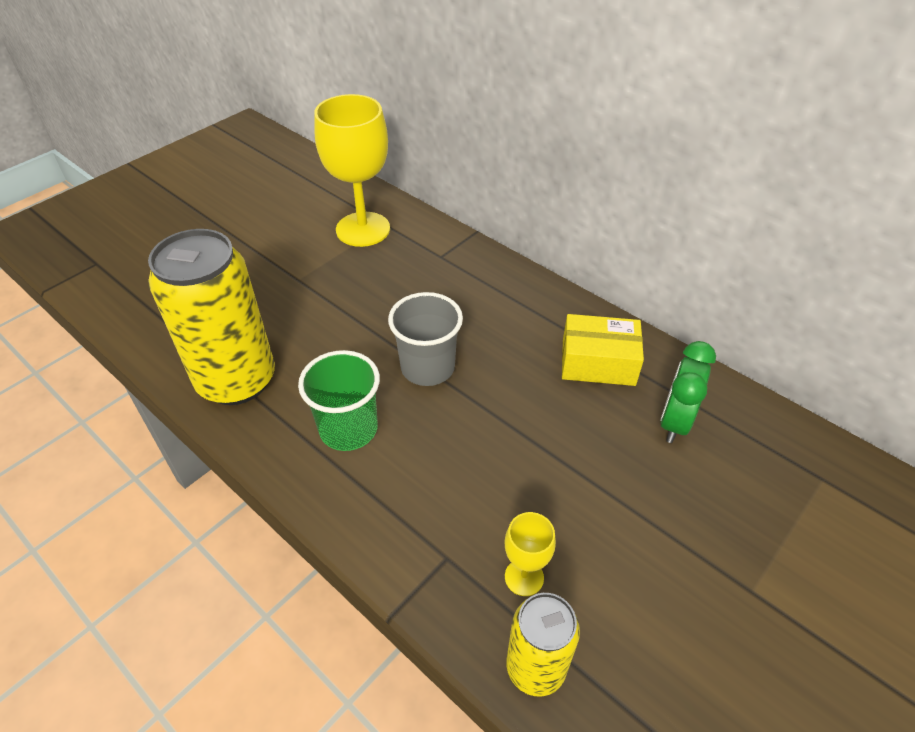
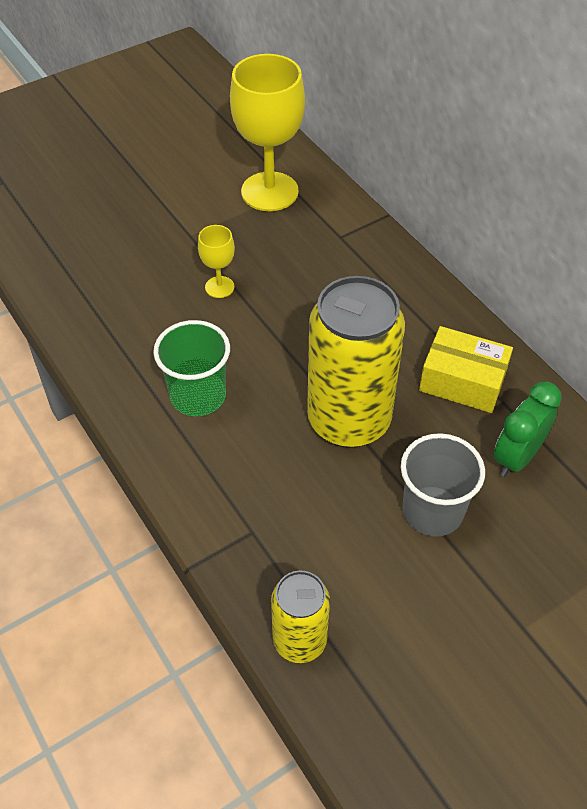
camera: 15 degrees right, 5 degrees up
yellow can [148,229,275,405] -> yellow can moved to [307,276,405,448]
grey cup [388,292,463,386] -> grey cup moved to [401,433,485,537]
yellow goblet [504,512,556,596] -> yellow goblet moved to [198,225,235,298]

